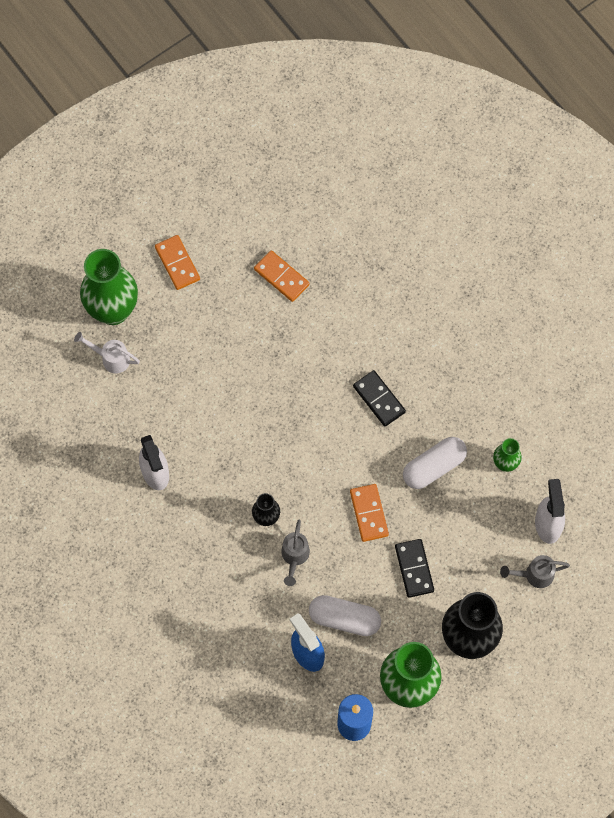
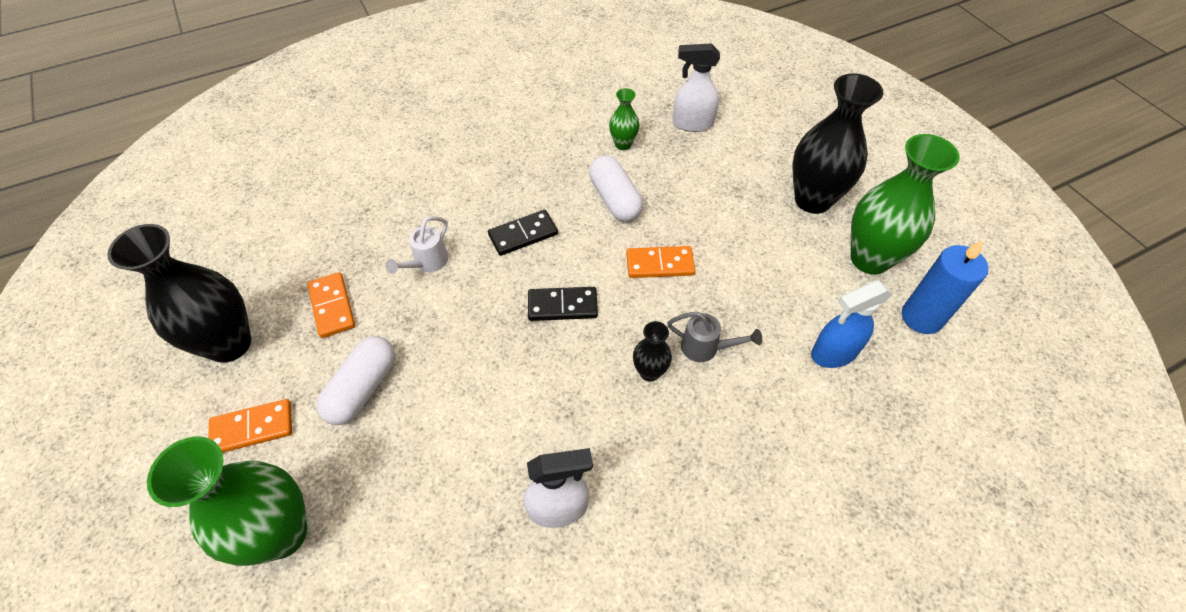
camera: 80 degrees left, 15 degrees down
white watering can [74,332,140,373] -> white watering can moved to [385,216,448,274]
orange domino [254,250,310,302] -> orange domino turned 75 degrees counterclockwise [307,272,355,338]
white capsule [309,595,381,636] -> white capsule moved to [317,336,395,425]
black domino [395,539,434,598] -> black domino moved to [528,287,598,321]
grey watering can [500,555,570,588] -> none
none -> black vase [107,224,251,363]

